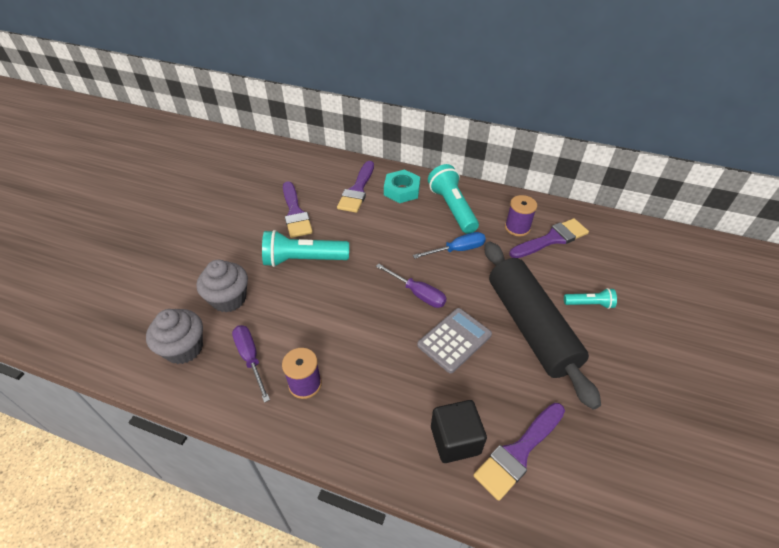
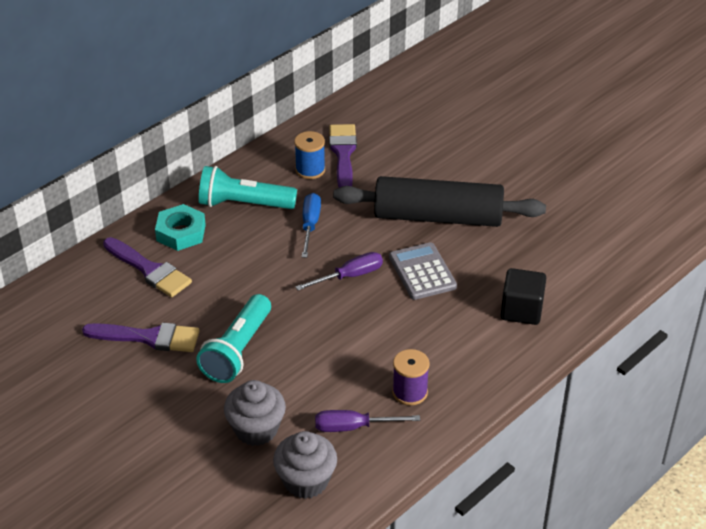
camera: 65 degrees left, 5 degrees down
purple brush [473,403,565,501] -> none
purple spool [505,195,537,236] -> blue spool [294,131,325,179]
turquoise flashlight [564,288,617,309] -> none

